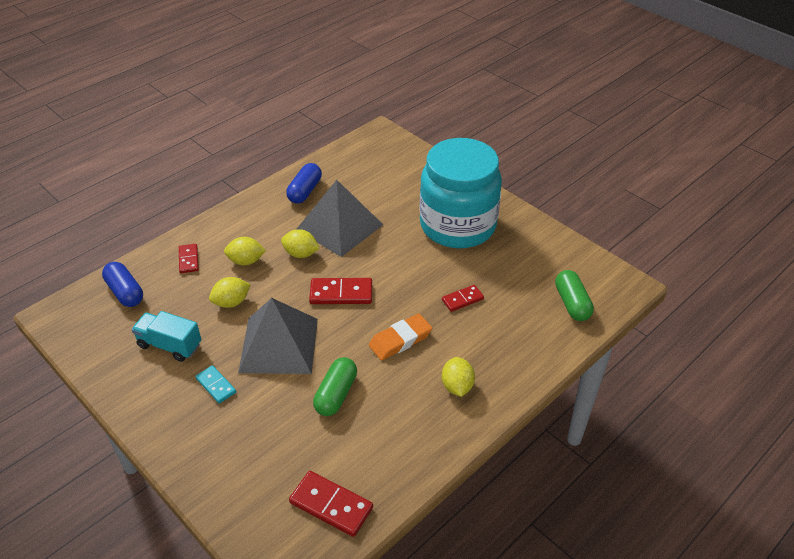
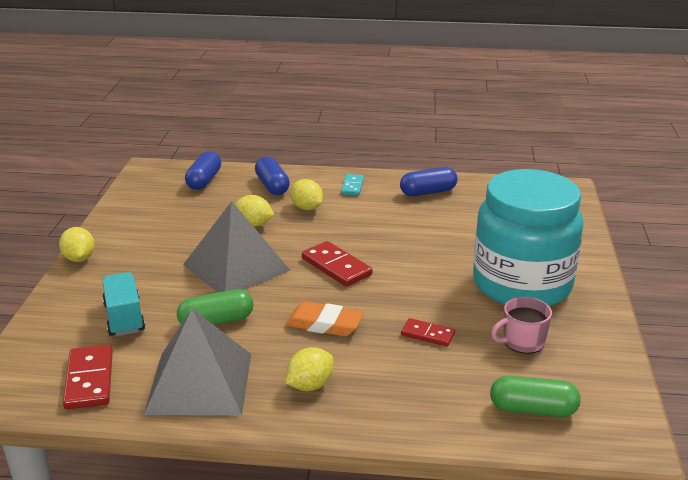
camera: 50 degrees right, 15 degrees down
turquoise truck [131,311,201,362] -> turquoise truck moved to [102,272,145,336]
red domino [179,244,199,273] -> blue capsule [255,156,290,195]
turquoise domino [195,365,236,404] -> turquoise domino moved to [341,174,364,195]
yellow lemon [281,229,320,258] -> yellow lemon moved to [59,227,95,262]
grey pyramid [297,180,383,257] -> grey pyramid moved to [144,309,251,415]
green capsule [555,270,594,321] -> green capsule turned 60 degrees clockwise [490,376,581,417]
none -> pink mug [491,297,552,354]

